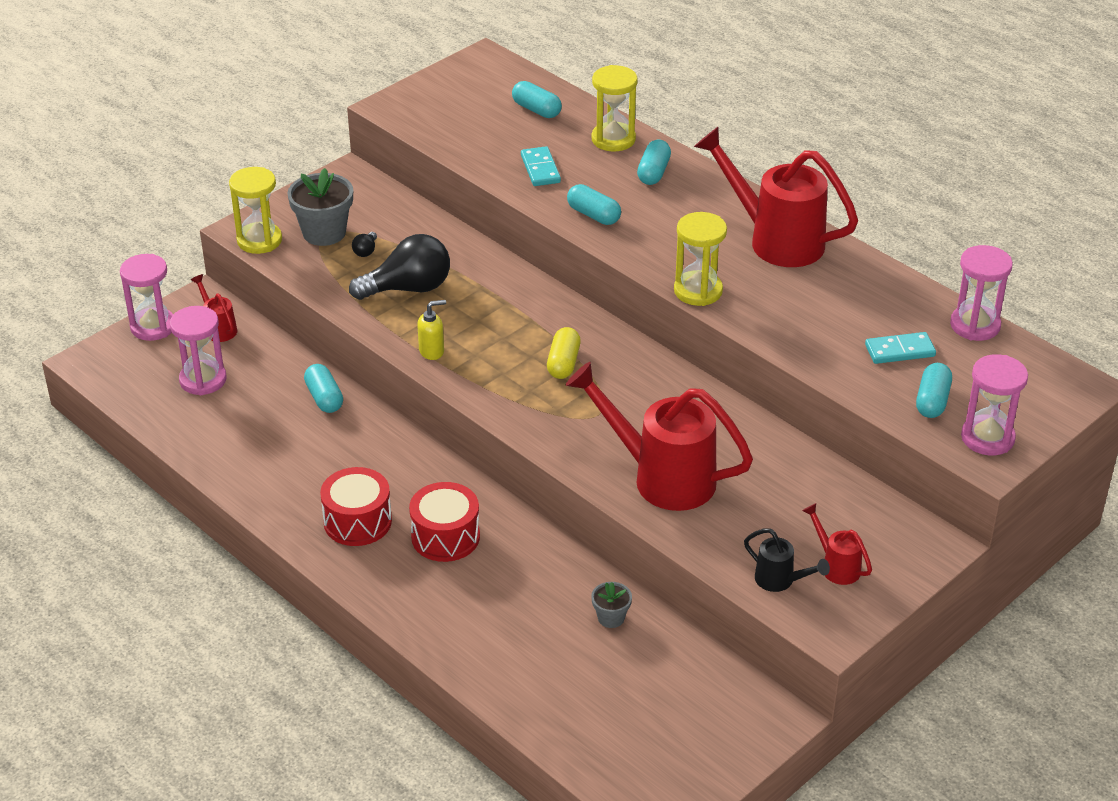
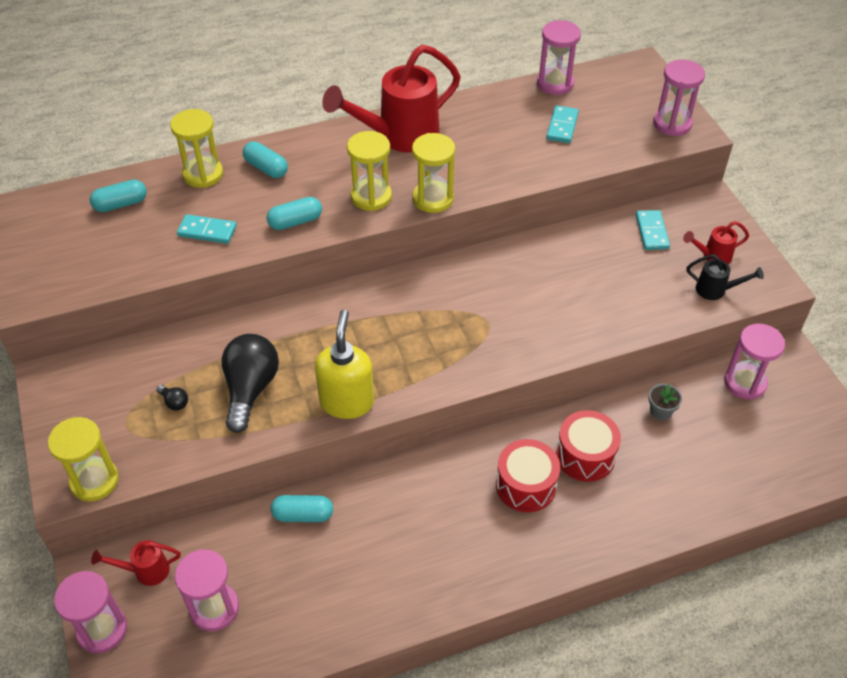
camera: 65 degrees left, 10 degrees up
grey flower pot [287,168,353,246] -> none
red drum [320,467,392,546] -> red drum moved to [556,410,621,482]
yellow soap dispenser [417,300,446,360] -> yellow soap dispenser [315,310,374,419], size x1.89
yellow capsule [547,327,581,379] -> none
red watering can [565,362,753,511] -> none
black watering can [744,528,830,592] -> black watering can turned 45 degrees clockwise [687,254,764,300]
turquoise capsule [916,363,952,418] -> none
none -> yellow hourglass [347,131,392,211]
none -> turquoise domino [636,210,670,250]
none -> pink hourglass [724,324,785,400]

